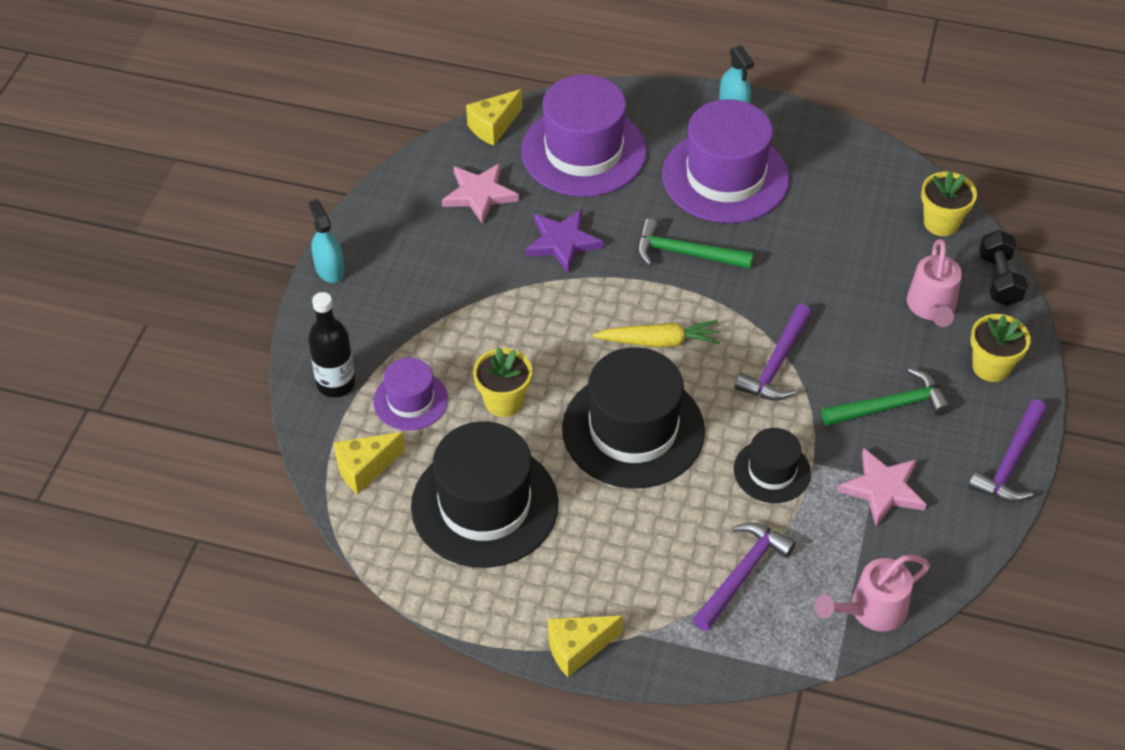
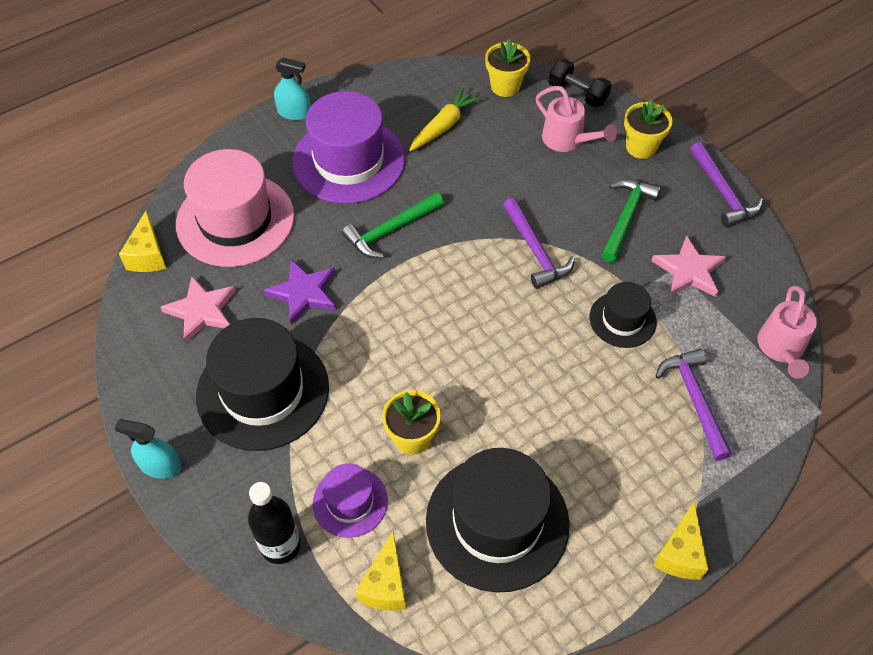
camera: 50 degrees left, 5 degrees up
purple hat [521,75,647,197] -> pink hat [176,149,294,267]
black hat [562,347,705,488] -> black hat moved to [196,318,329,451]
yellow carrot [593,320,720,347] -> yellow carrot moved to [409,87,481,151]

